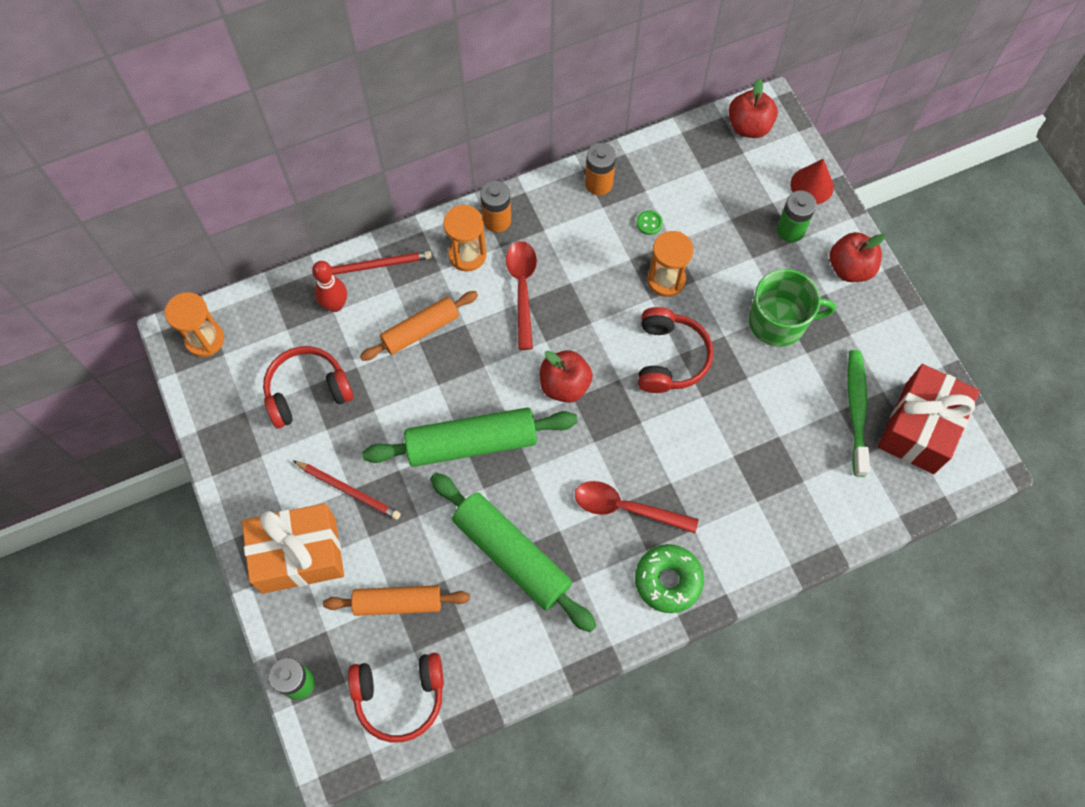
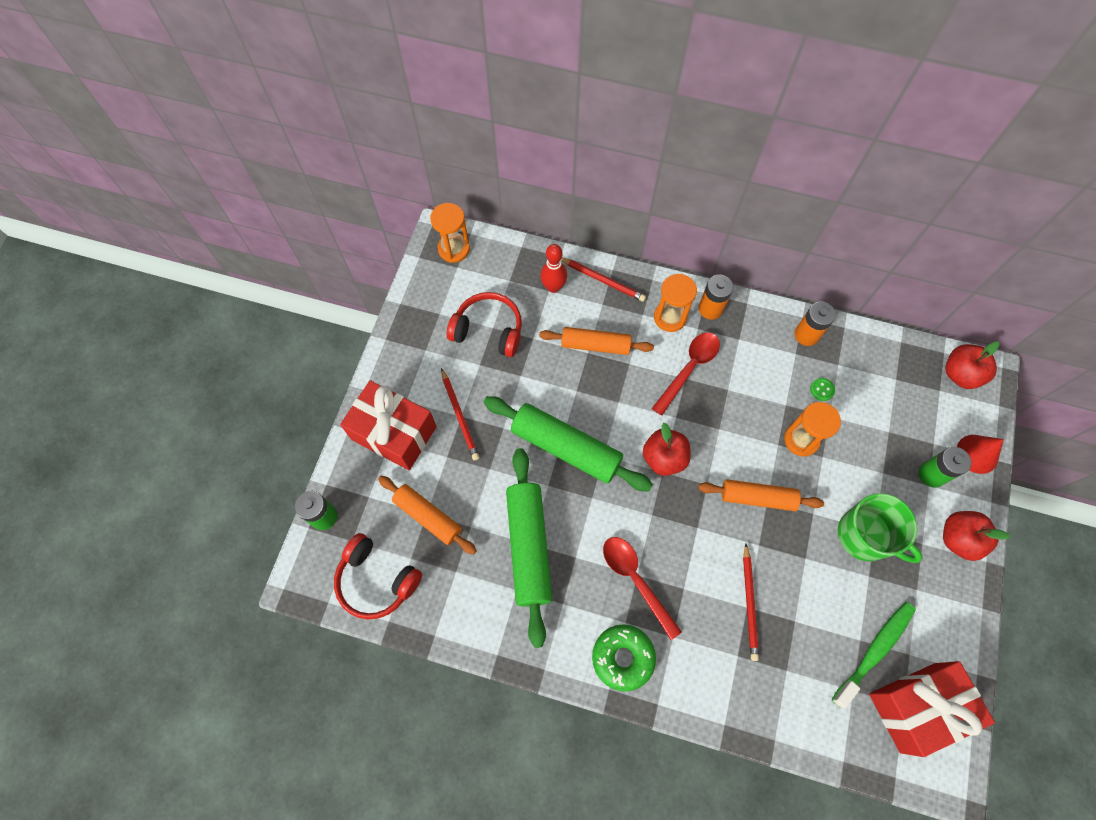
camera: 40 degrees right, 0 degrees up
orange gift [242,503,344,594] -> red gift [340,380,437,470]
red headphones [638,307,713,393] -> orange rolling pin [698,479,824,511]
none -> red pencil [743,544,759,661]

